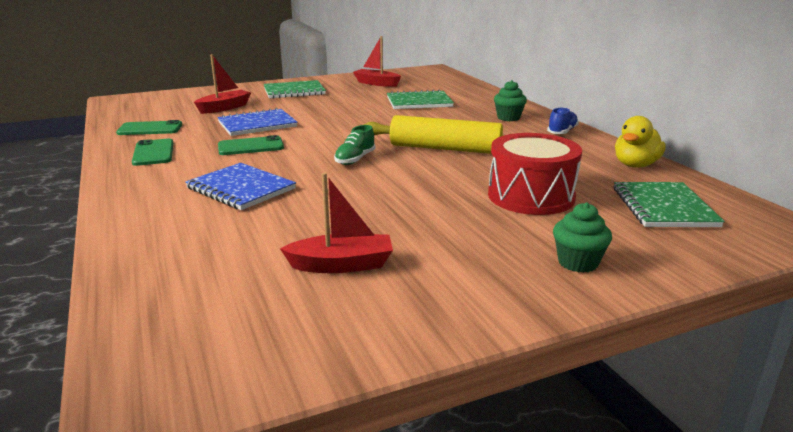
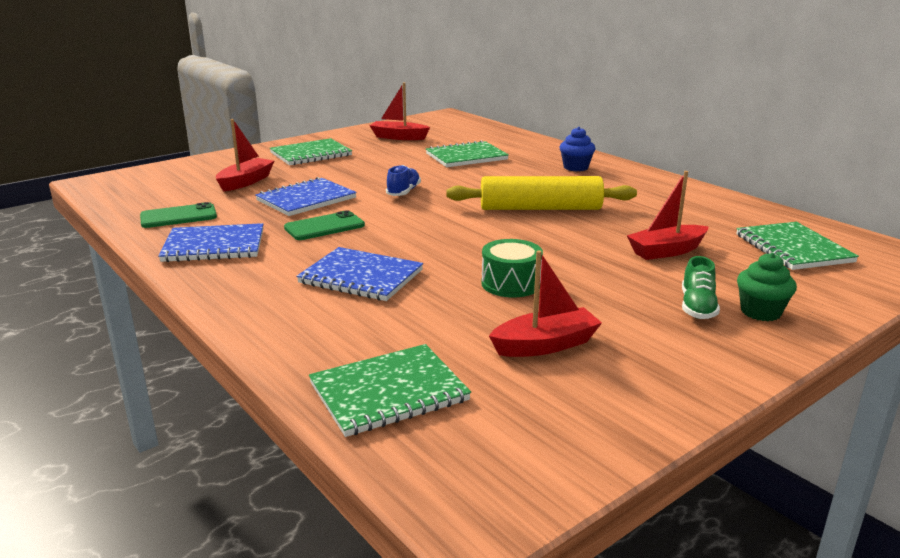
camera: 15 degrees left, 0 degrees up
green phone [132,139,173,166] -> blue notebook [158,223,263,262]
green shoe [334,125,375,165] -> green shoe moved to [682,256,720,319]
red drum [488,133,582,215] -> red boat [627,171,709,260]
green cupcake [494,80,527,121] -> blue cupcake [559,127,595,171]
blue shoe [547,107,579,134] -> blue shoe moved to [386,165,421,196]
yellow duck [615,116,666,168] -> none
none -> green notebook [309,344,471,437]
none -> green drum [481,239,543,297]

